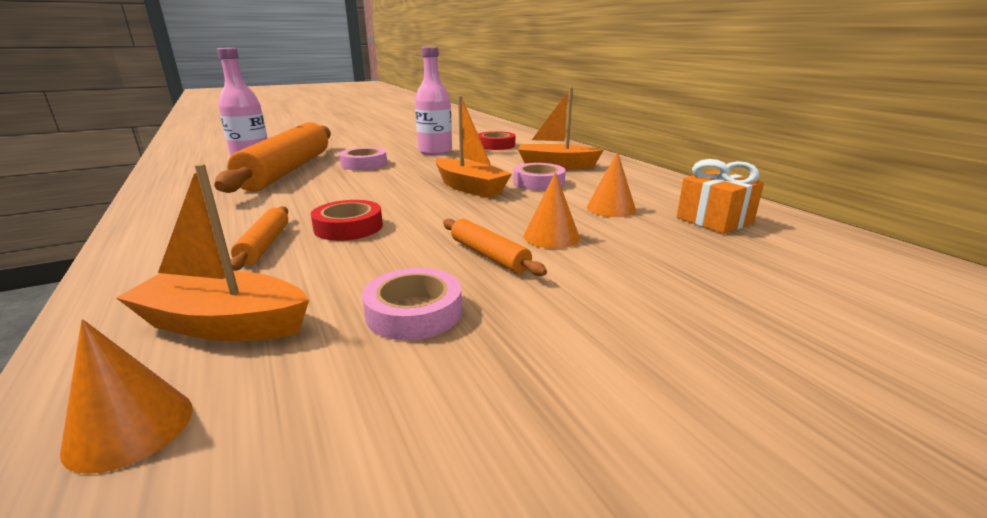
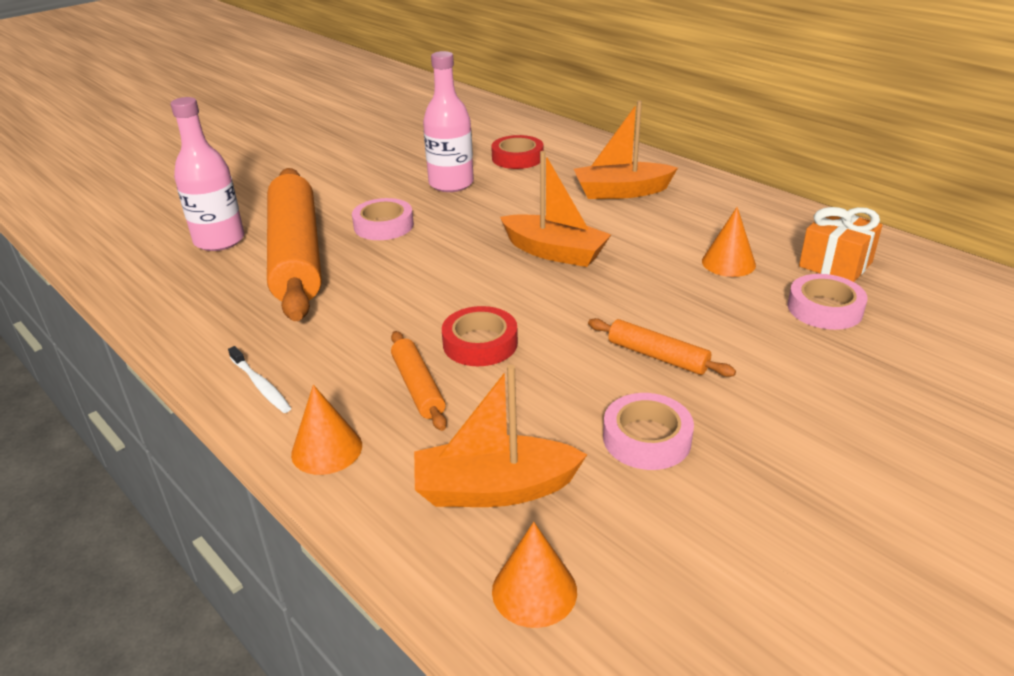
camera: 15 degrees left, 10 degrees up
pink tape [513,163,566,191] -> pink tape moved to [787,274,867,330]
orange cone [524,172,580,249] -> orange cone moved to [291,385,362,475]
none -> white toothbrush [228,346,291,413]

